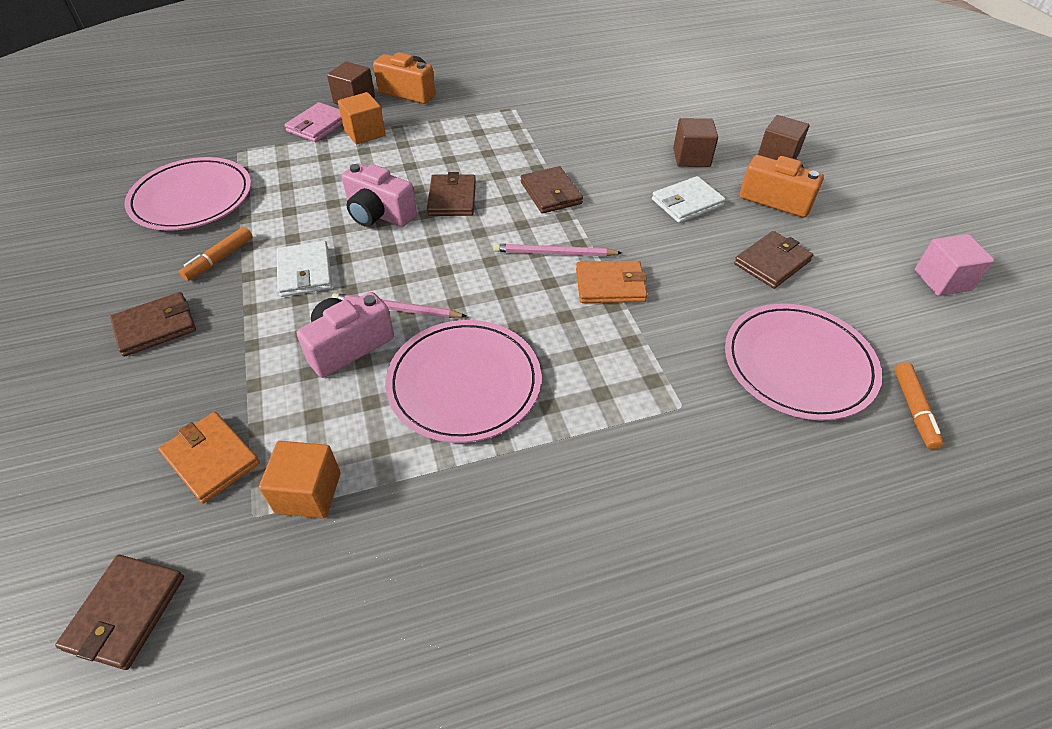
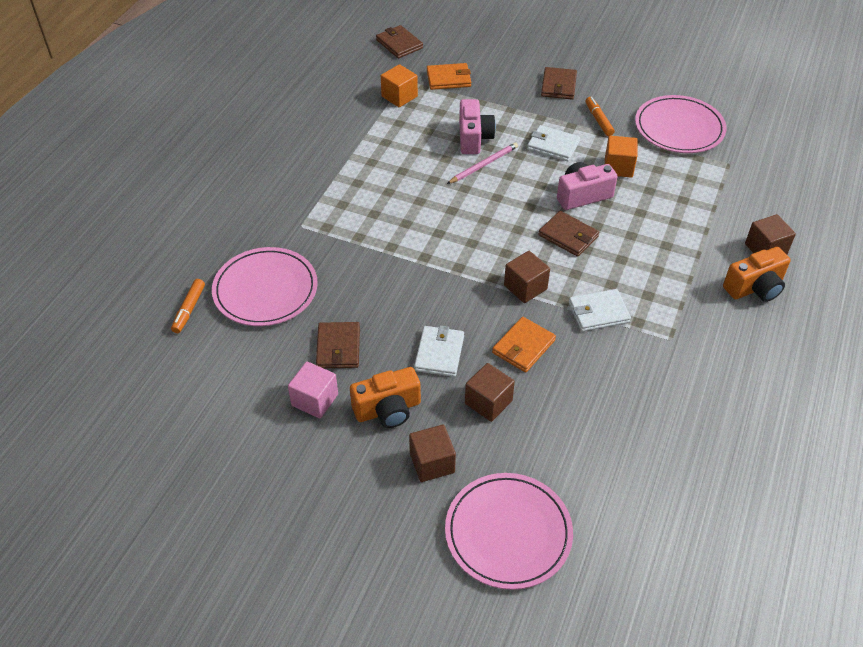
camera: 130 degrees right, 0 degrees up
pink wallet [284,102,343,142] -> none
orange cube [338,92,386,144] -> orange cube moved to [605,136,638,178]
pink plate [386,320,541,443] -> pink plate moved to [445,473,573,590]
pink pencil [493,244,622,256] -> none
brown wallet [521,166,583,214] -> brown cube [504,251,550,303]
orange wallet [576,261,647,303] -> orange wallet moved to [492,317,556,373]
orange marker [894,362,944,449] -> orange marker turned 120 degrees counterclockwise [171,279,205,333]
pink cube [915,234,994,296] -> pink cube moved to [288,362,338,418]
none -> white wallet [569,289,631,331]

